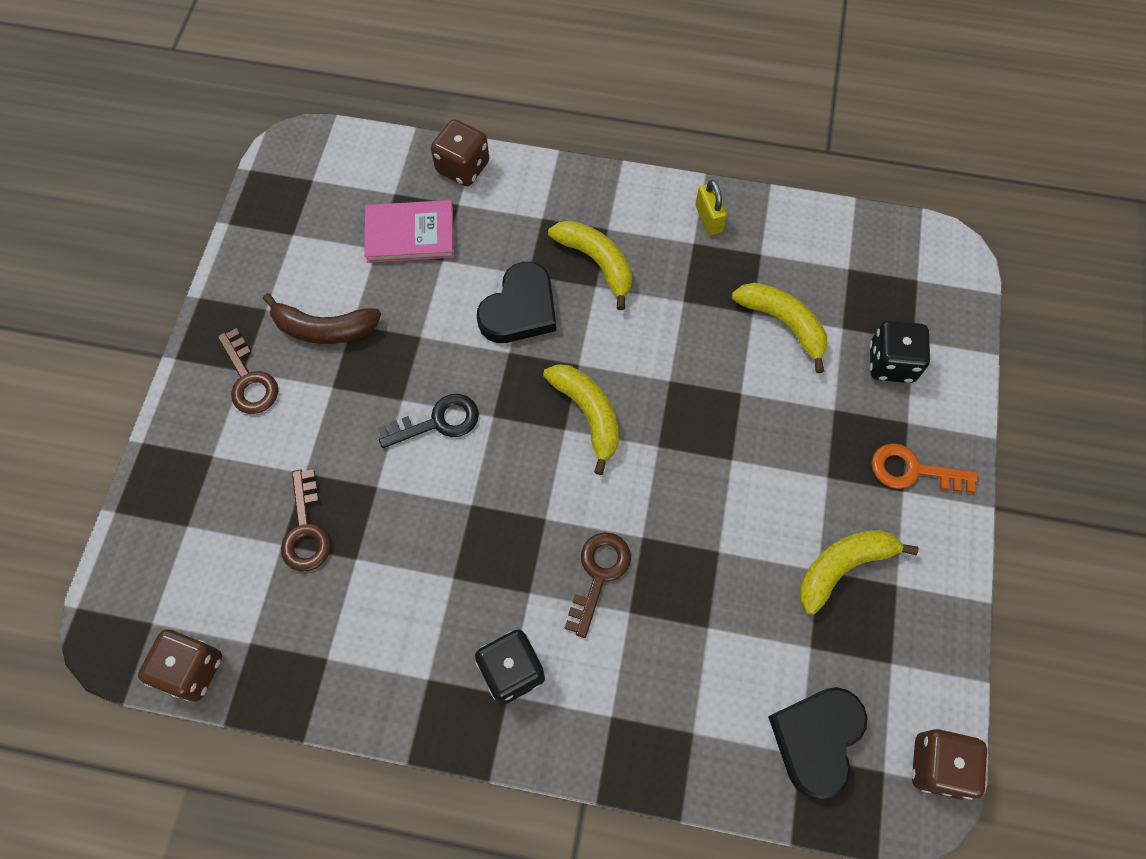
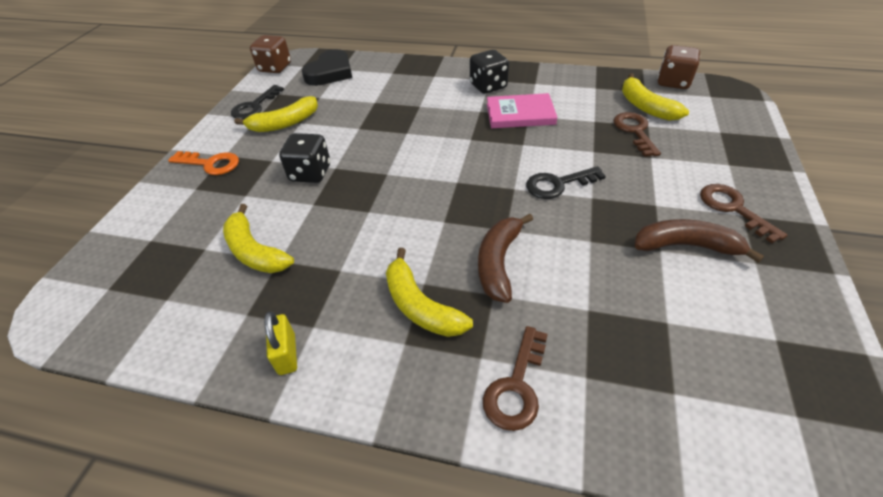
camera: 175 degrees left, 20 degrees down
pink book [364,200,454,263] -> pink book moved to [487,93,557,128]
brown dice [431,119,489,186] -> none
black heart [477,262,556,343] -> brown banana [478,214,533,303]
yellow banana [543,364,619,475] -> yellow banana moved to [622,73,689,121]
brown key [565,532,631,638] -> brown key moved to [483,326,548,431]
black dice [869,321,930,383] -> black dice moved to [279,133,330,183]
none -> black key [231,85,284,119]

